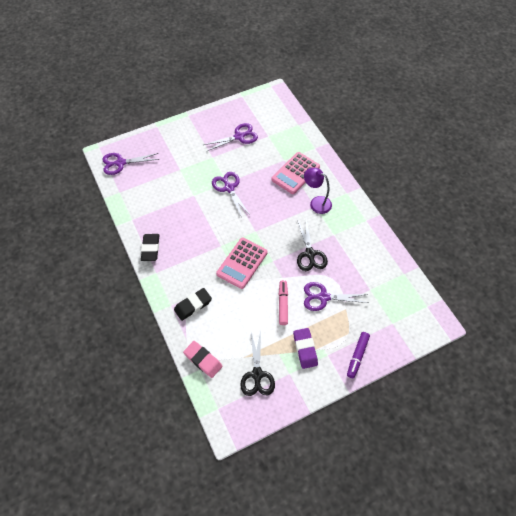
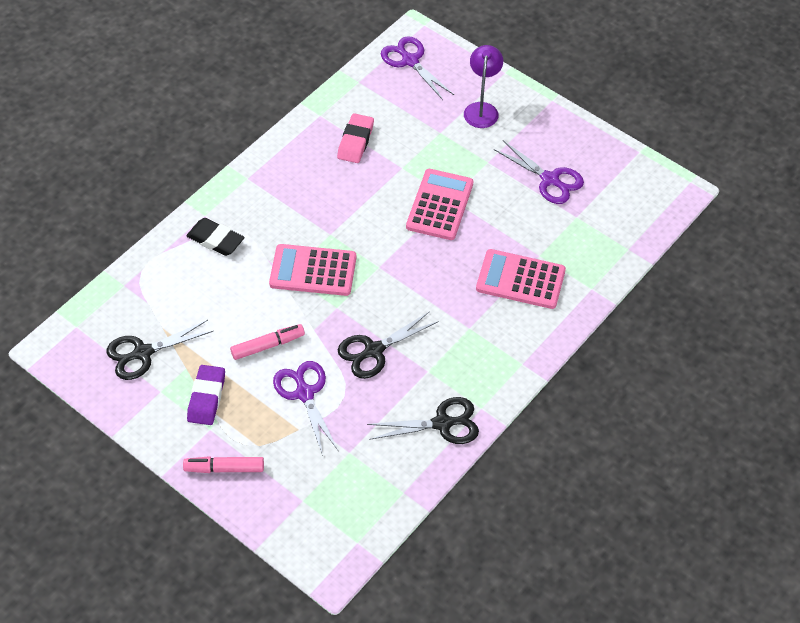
camera: 65 degrees right, 5 degrees down
black eraser [141,234,159,261] -> none
pink eraser [183,341,223,378] -> pink eraser moved to [337,113,374,163]
purple scissors [212,172,250,217] -> pink calculator [406,169,473,240]
purple eraser [293,328,318,369] -> purple eraser turned 45 degrees counterclockwise [187,365,225,425]
purple lamp [304,168,332,214] -> purple lamp moved to [464,45,503,128]
purple marker [347,332,370,378] -> pink marker [183,456,264,473]
none -> black scissors [367,397,479,444]

